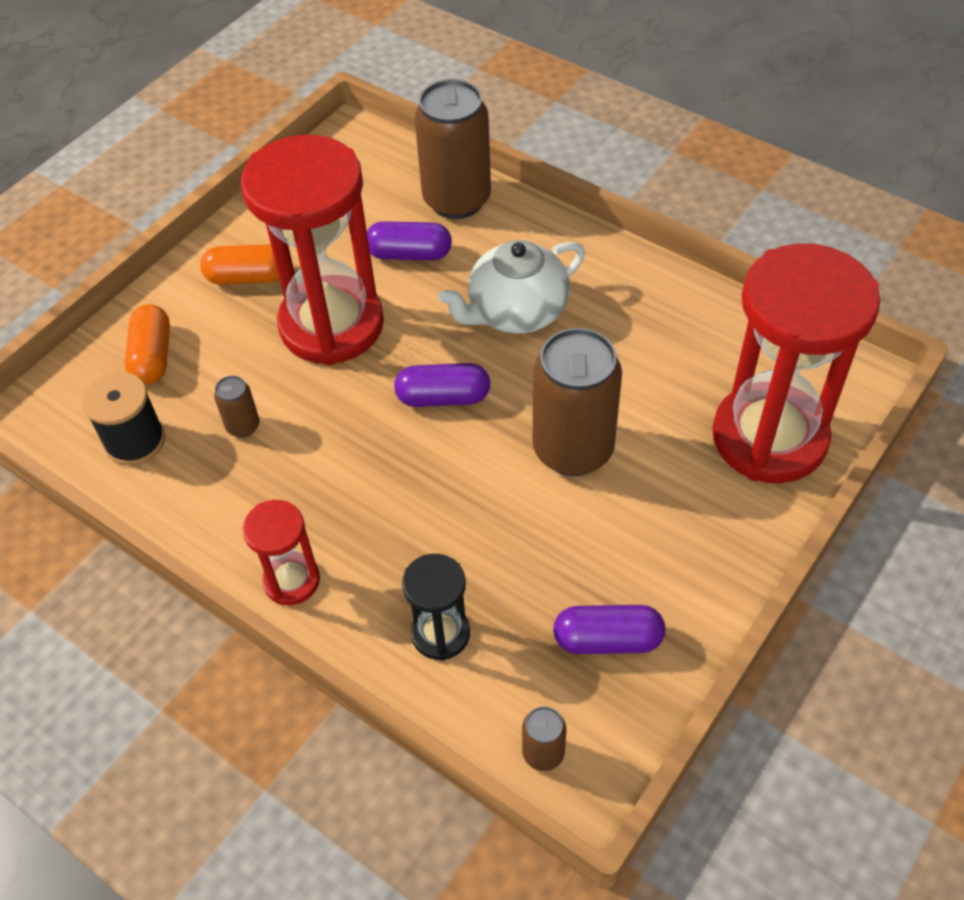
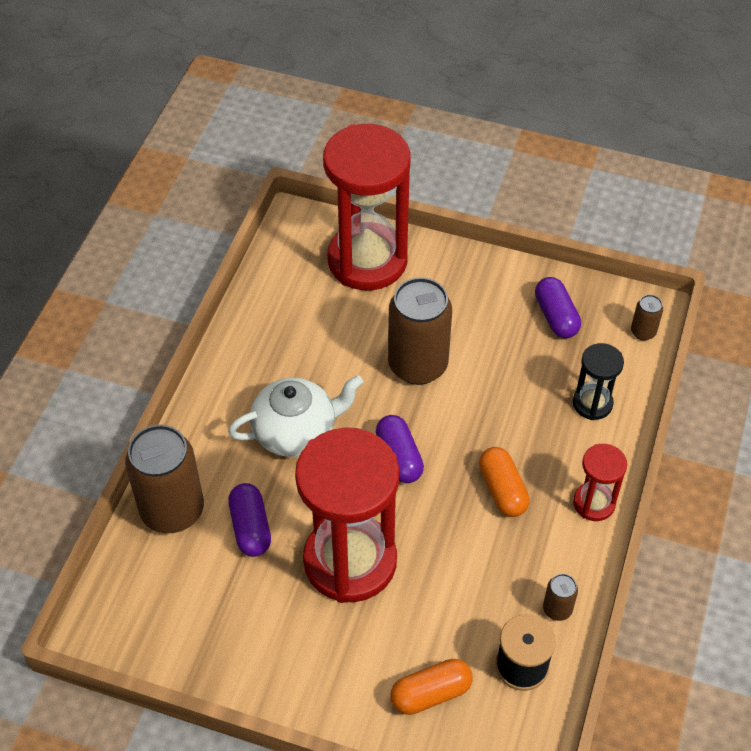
camera: 110 degrees left, 0 degrees up
orange capsule [200,244,280,285] -> orange capsule moved to [479,447,530,517]
brown can [214,376,260,437] -> brown can moved to [543,574,578,621]
white teapot [438,240,585,333] -> white teapot turned 60 degrees counterclockwise [228,375,363,457]

